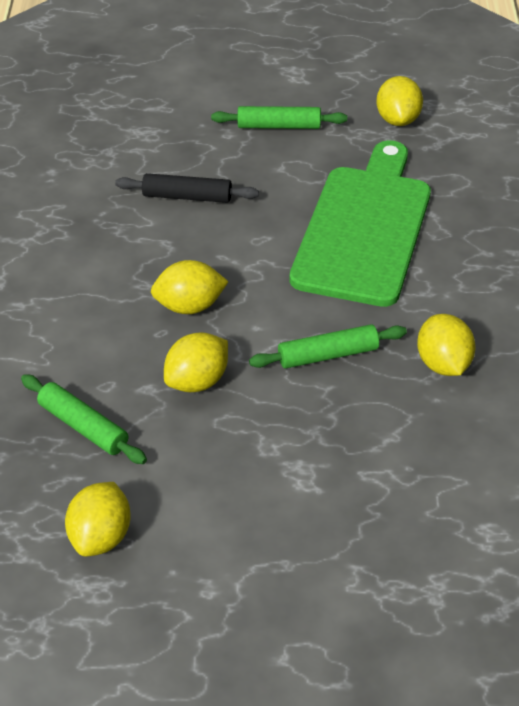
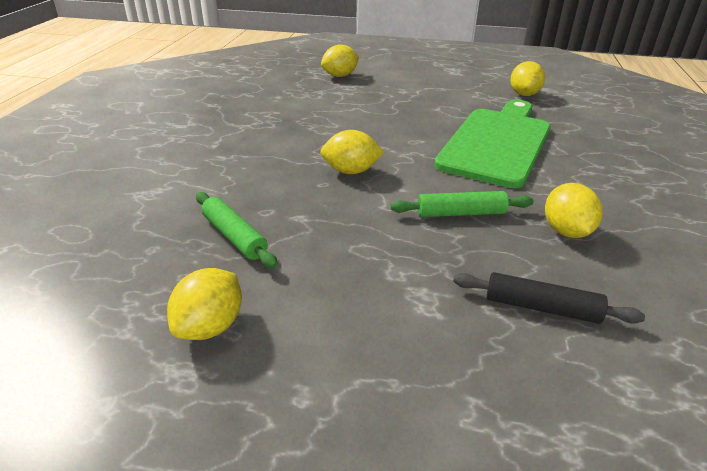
camera: 10 degrees right, 10 degrees down
black rolling pin [115,173,259,203] -> black rolling pin moved to [453,272,645,324]
yellow lemon [164,332,228,392] -> yellow lemon moved to [321,44,359,77]
green rolling pin [211,106,347,129] -> none

